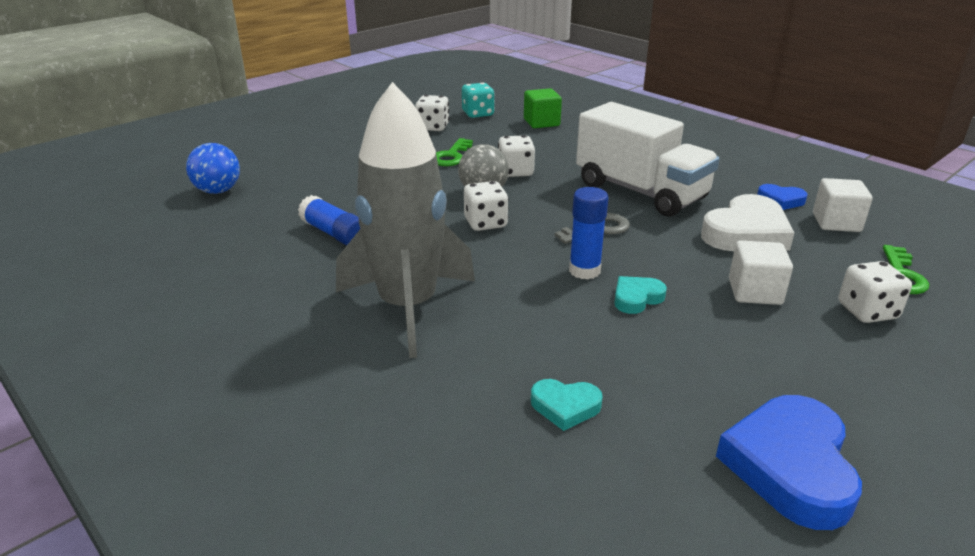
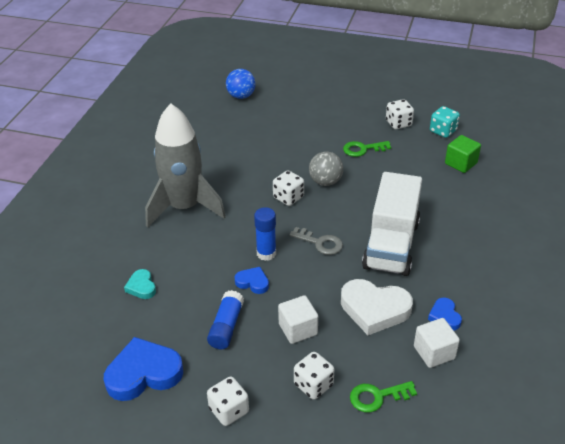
camera: 60 degrees right, 10 degrees up
blue glue stick [298,195,360,246] -> blue glue stick moved to [207,290,244,349]
white dice [498,135,535,177] -> white dice moved to [207,377,249,426]
turquoise heart [614,276,667,314] -> blue heart [235,267,269,294]

